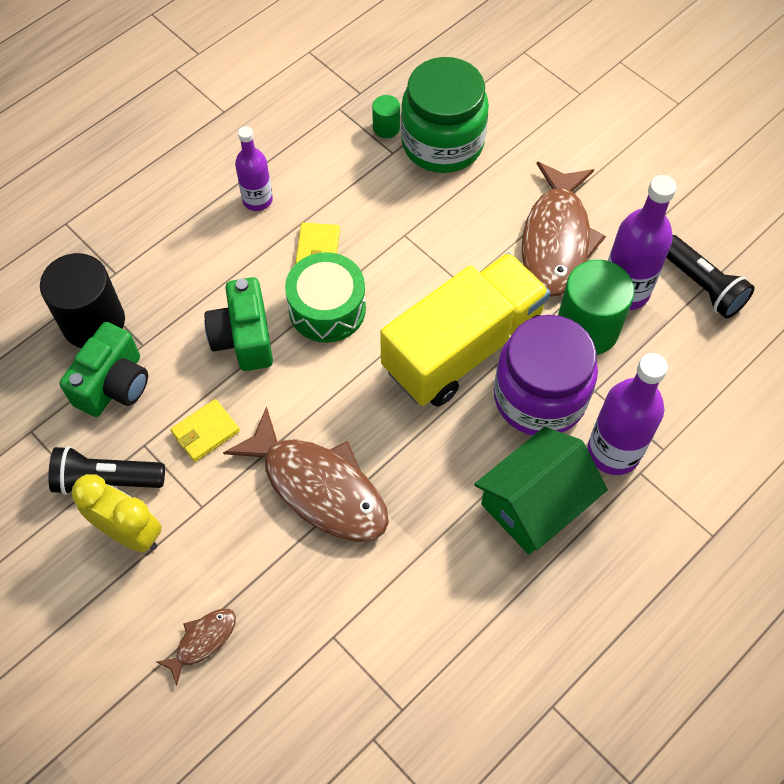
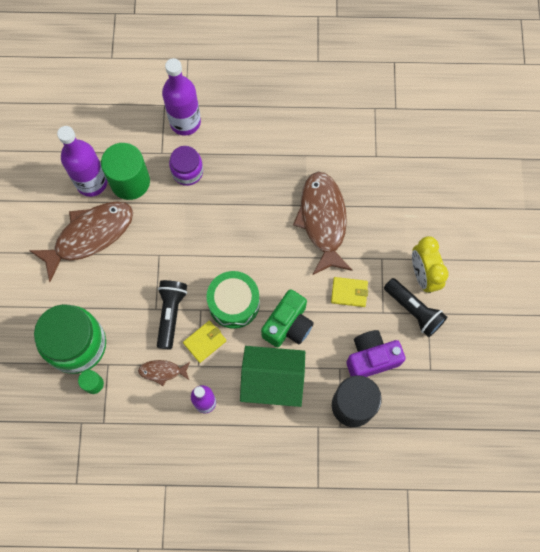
camera: 135 degrees left, 10 degrees up
green camera [59,322,148,417] -> purple camera [346,330,405,377]
brown fish [156,609,236,686] -> brown fish moved to [138,360,190,386]
yellow truck [380,252,550,407] -> none
green house [474,427,608,554] -> green house moved to [240,346,305,407]
purple jar [494,315,598,435] -> purple jar [169,146,203,186], size x0.56
black flashlight [666,235,755,319] -> black flashlight moved to [157,280,187,350]

